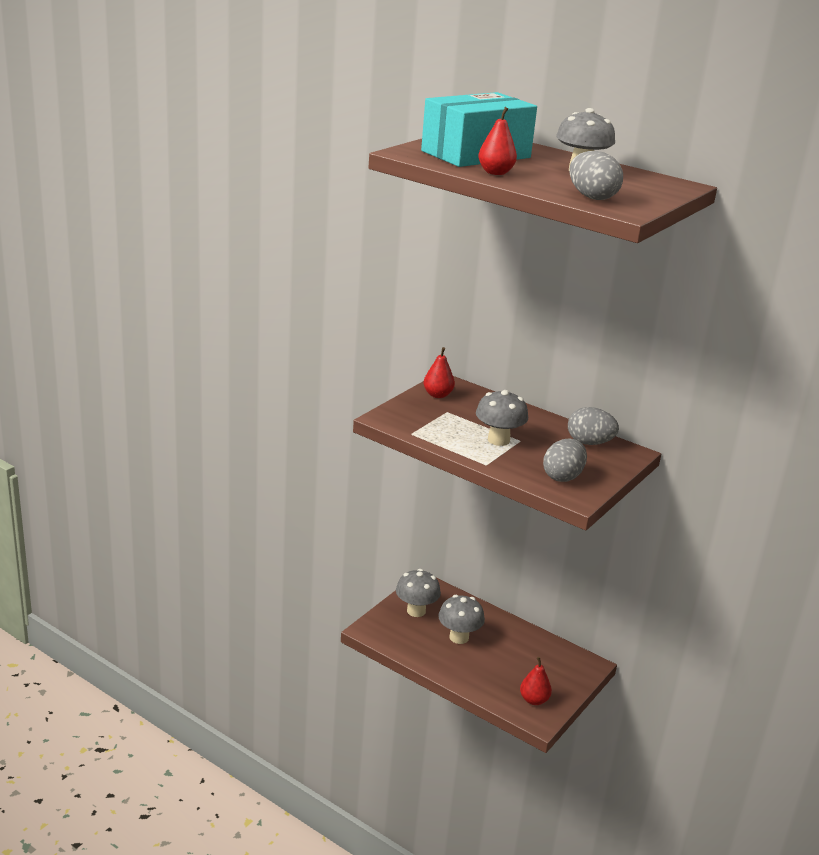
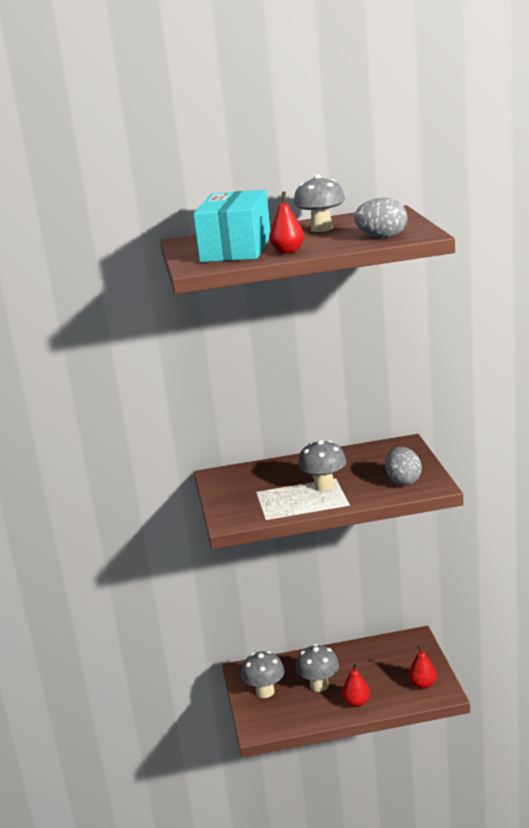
camera: 40 degrees left, 5 degrees down
red pear [424,347,455,398] -> red pear moved to [341,663,370,707]
grey egg [568,407,619,445] -> none

